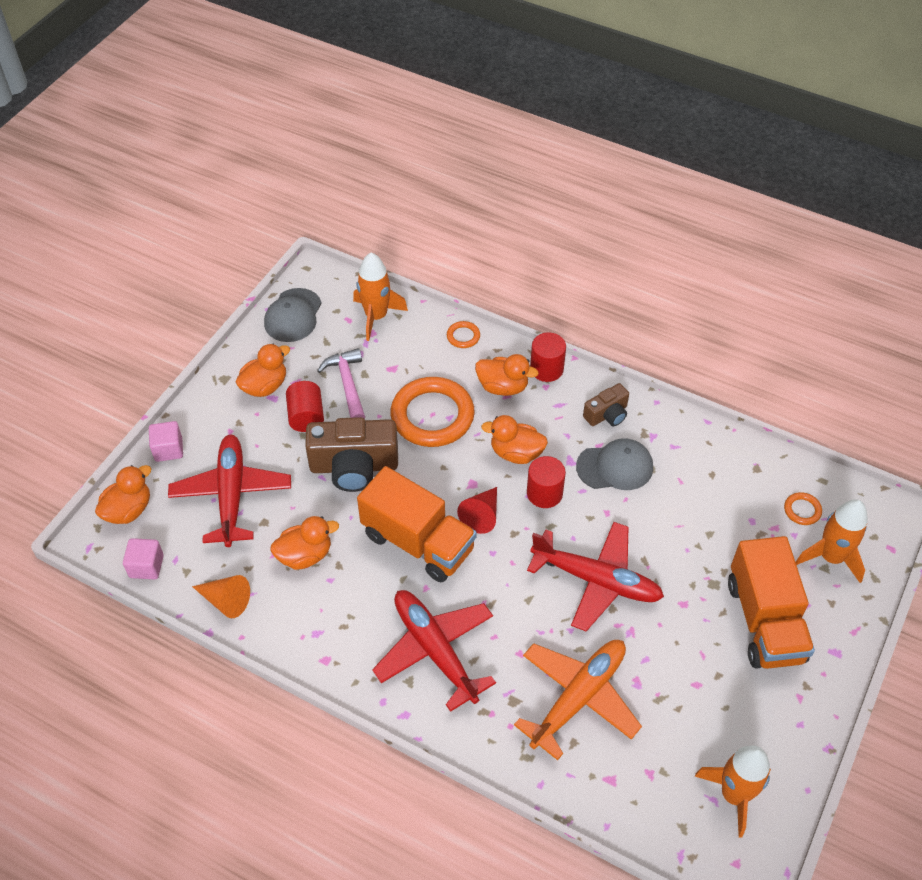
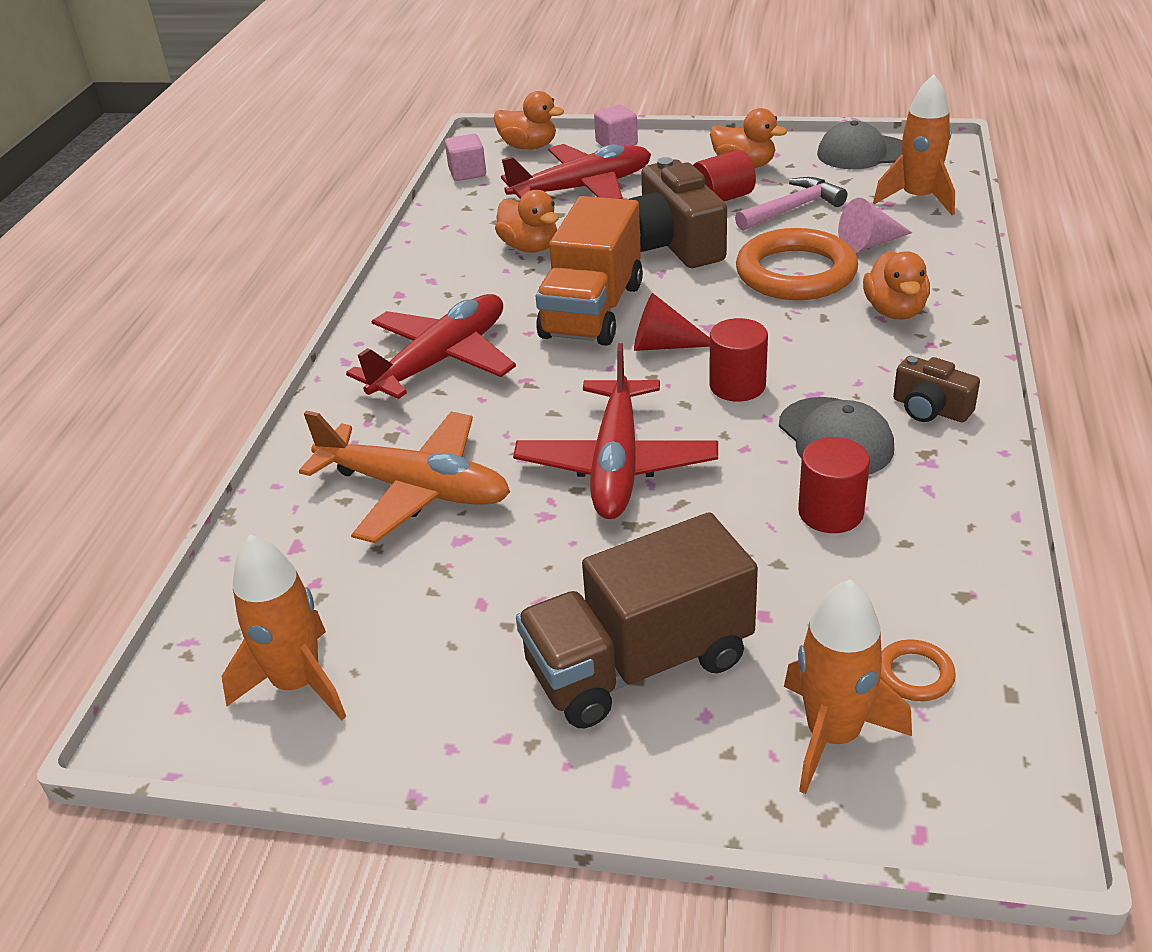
camera: 75 degrees right, 15 degrees down
orange cone [192,575,250,618] -> none
orange ring [447,321,480,348] -> none
orange duck [481,415,548,464] -> none
red cylinder [530,332,566,382] -> red cylinder moved to [798,437,870,533]
orange truck [728,536,815,669] -> brown truck [516,512,758,729]
none -> pink cone [838,198,912,253]

